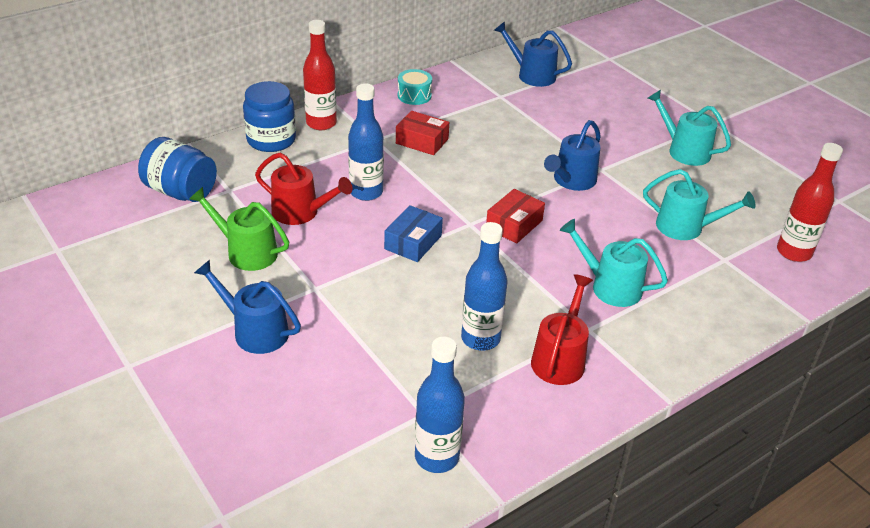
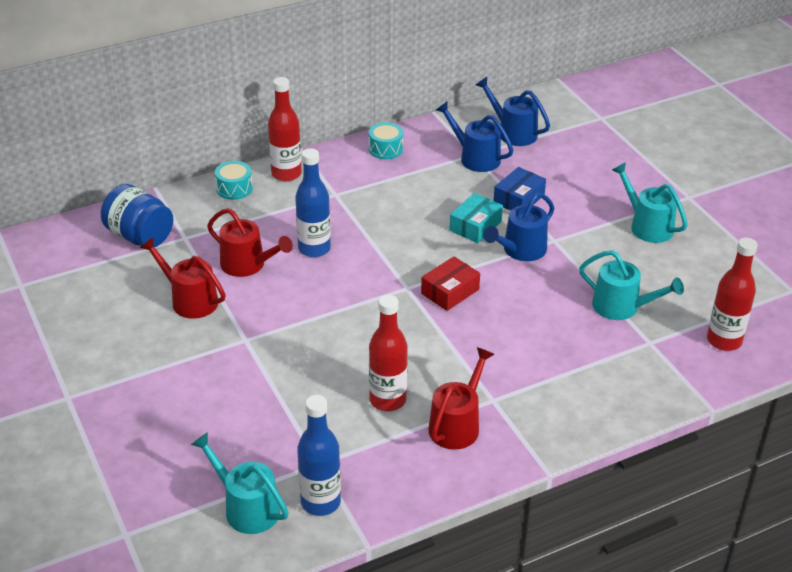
camera: 10 degrees right, 0 degrees up
green watering can [189,187,289,271] -> red watering can [140,237,226,319]
blue watering can [194,260,301,354] -> blue watering can moved to [436,101,513,172]
blue jar [243,81,296,152] -> turquoise drum [215,161,253,200]
blue box [384,205,443,262] -> blue box moved to [494,167,546,211]
red box [396,111,449,155] -> none
blue bottle [461,222,507,351] -> red bottle [369,295,408,411]
turquoise watering can [560,219,668,307] -> turquoise watering can moved to [191,432,289,534]
none -> turquoise box [449,193,503,243]

